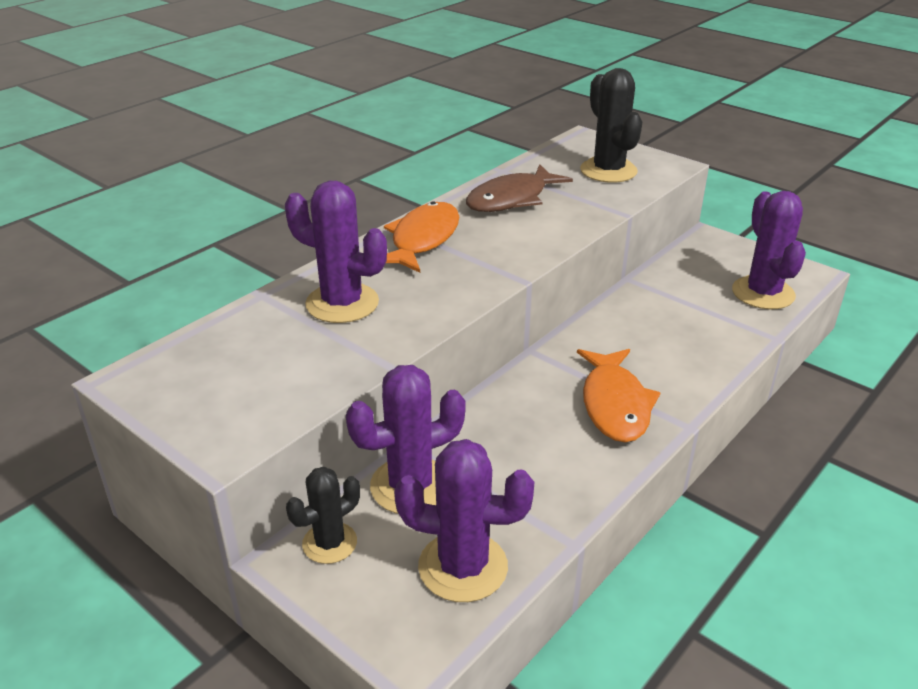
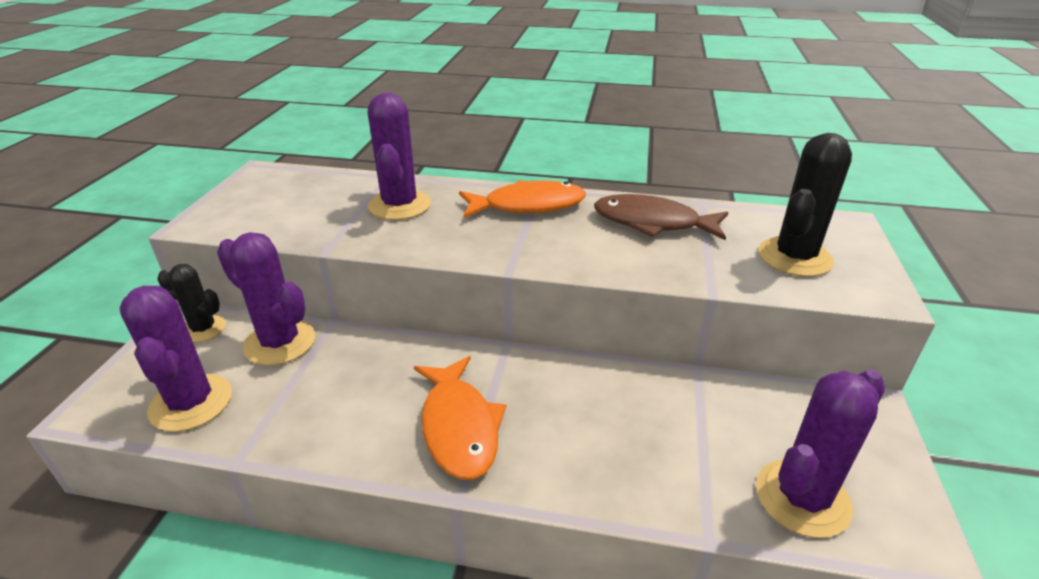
camera: 60 degrees right, 0 degrees up
orange fish [577,349,661,443] -> orange fish turned 75 degrees counterclockwise [414,356,506,480]

